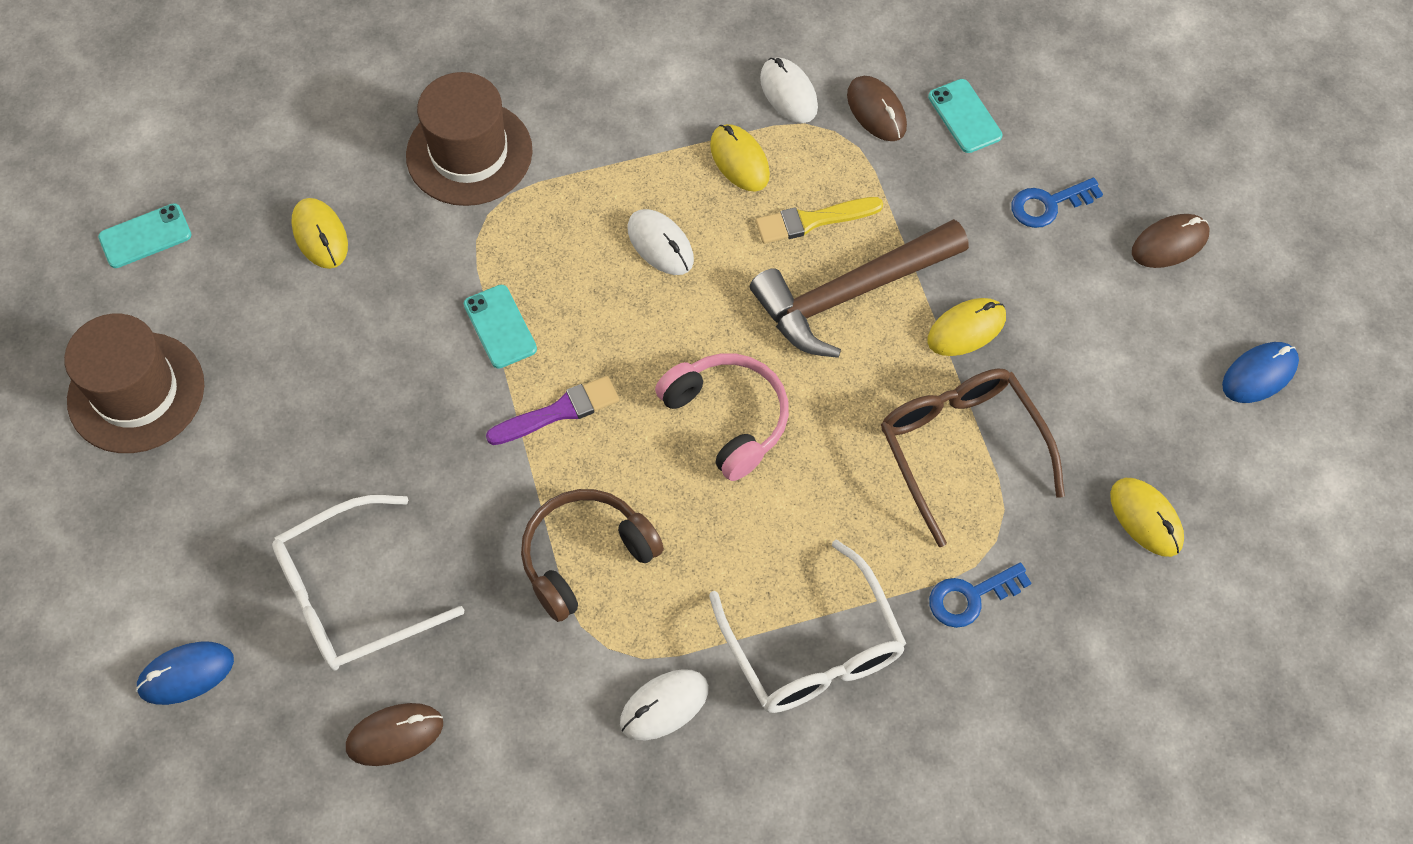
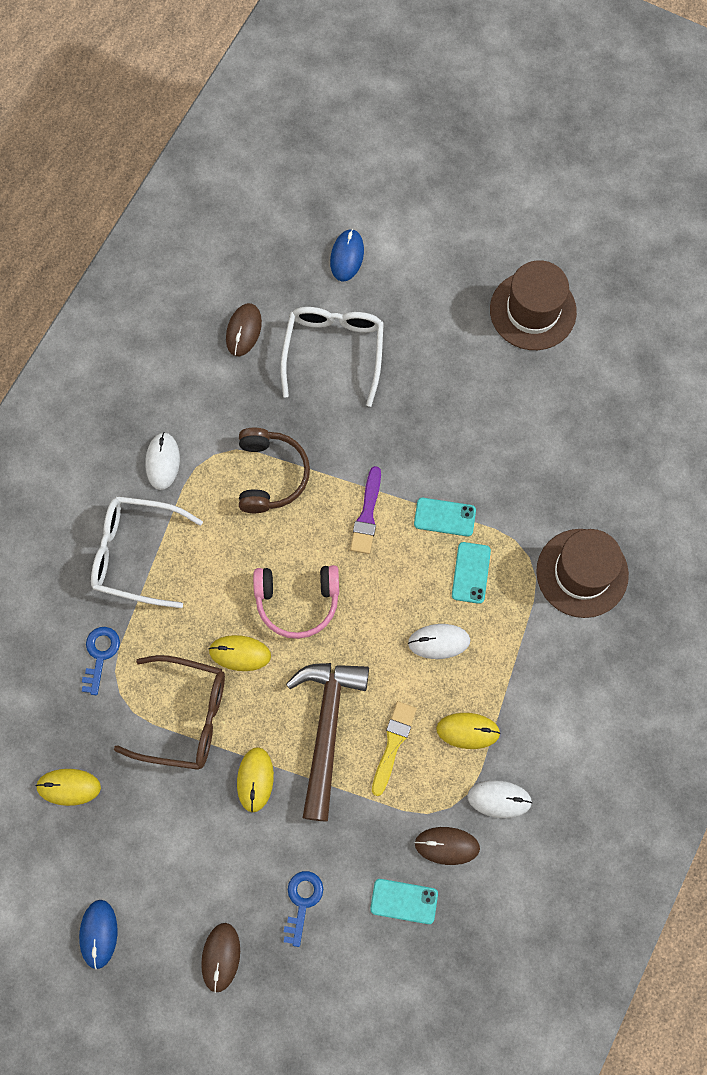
camera: 125 degrees right, 10 degrees up
turquoise phone [98,203,191,268] -> turquoise phone moved to [452,542,491,604]
yellow mouse [291,198,348,269] -> yellow mouse moved to [209,635,271,671]

